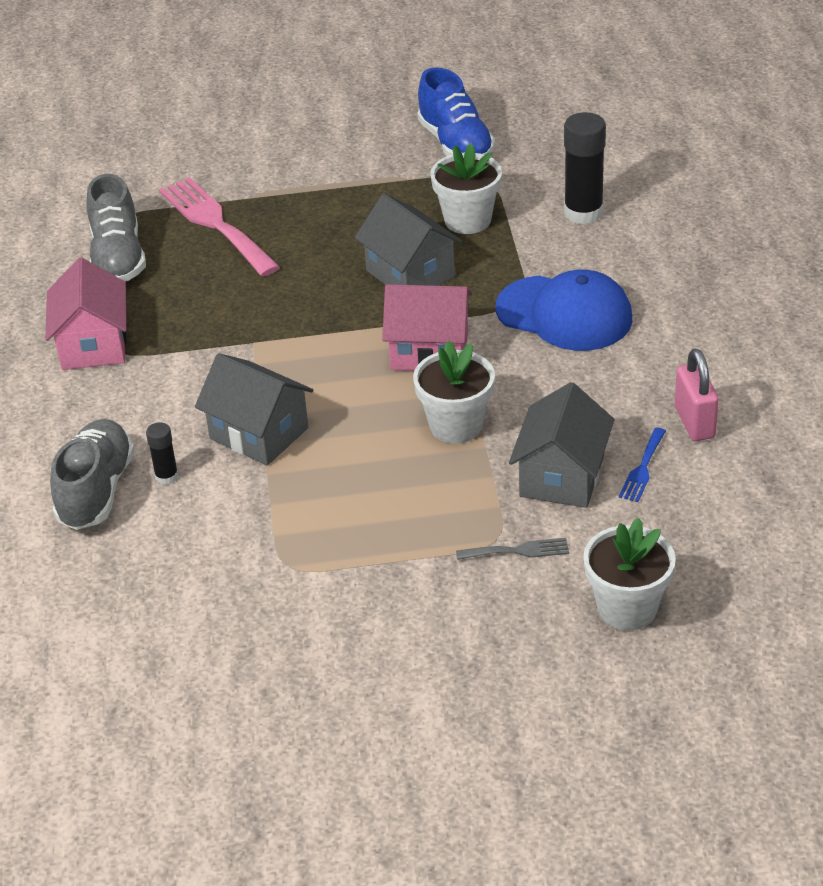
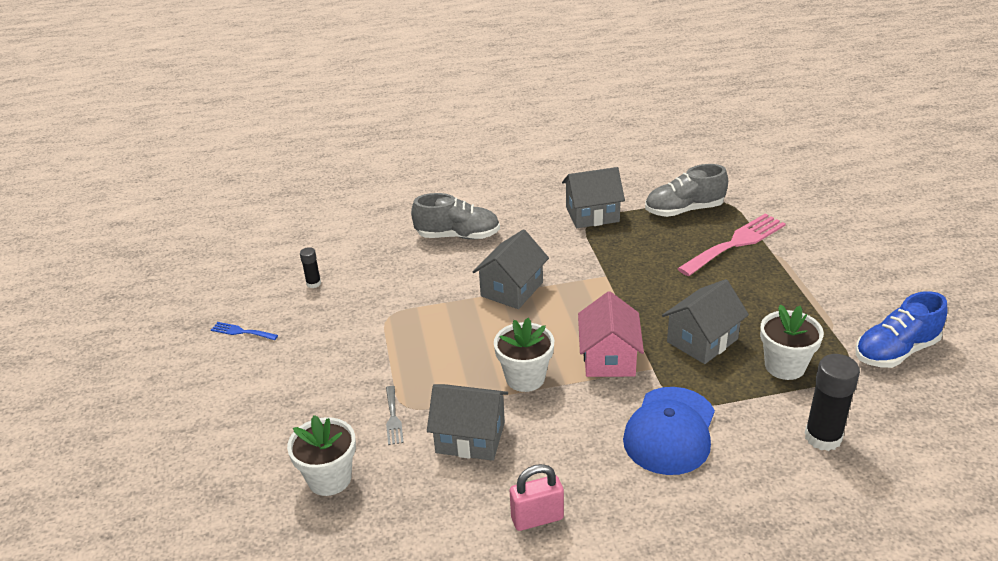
camera: 85 degrees right, 5 degrees down
pink house [45,258,127,370] -> grey house [562,167,625,228]
black glue stick [146,422,178,485] -> black glue stick moved to [300,247,321,288]
blue fork [619,427,666,502] -> blue fork moved to [211,322,278,340]

